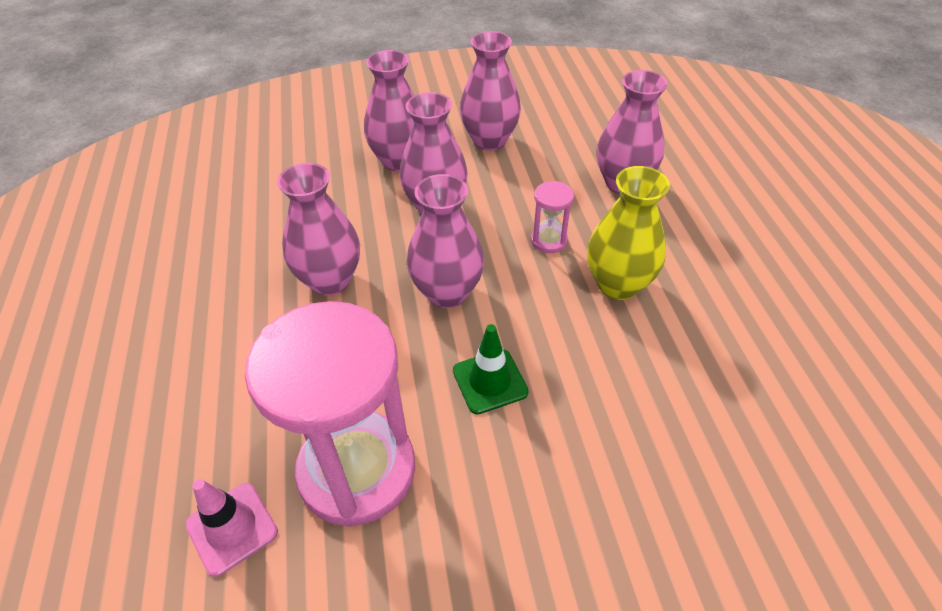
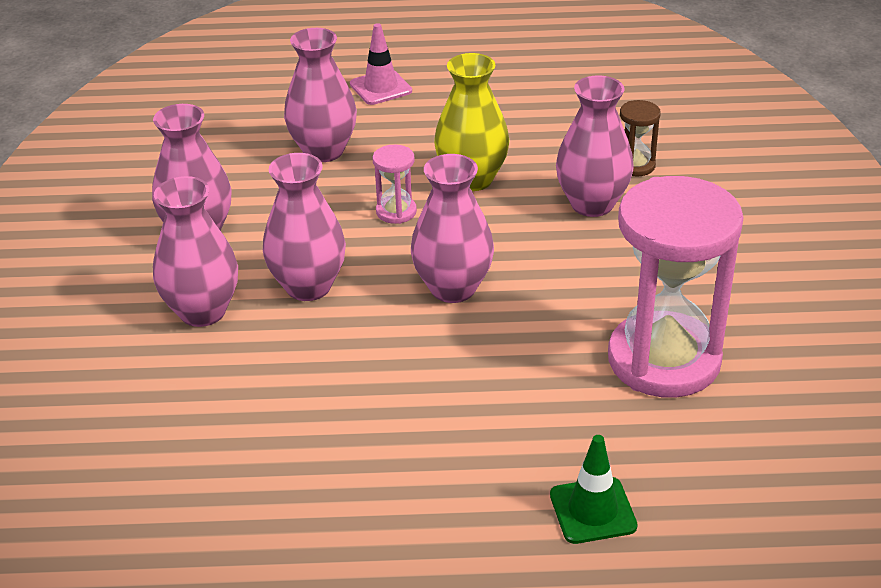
camera: 80 degrees left, 10 degrees down
pink traffic cone [185,479,278,577] -> pink traffic cone moved to [350,23,412,105]
pink vase [277,163,360,295] -> pink vase moved to [556,75,634,217]
green traffic cone [453,324,529,414] -> green traffic cone moved to [550,435,637,544]
none -> brown hourglass [620,100,661,176]

